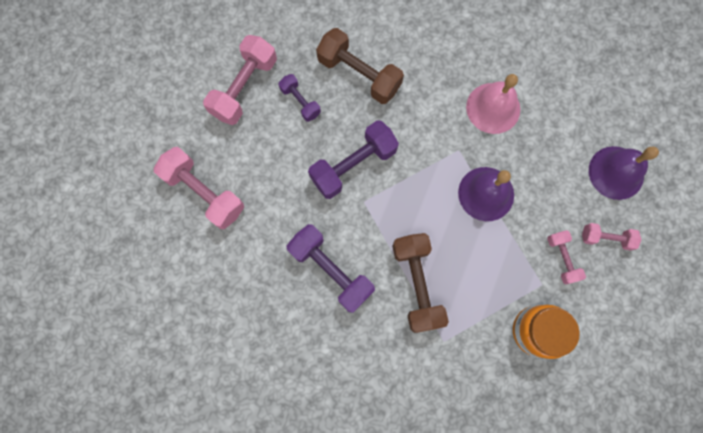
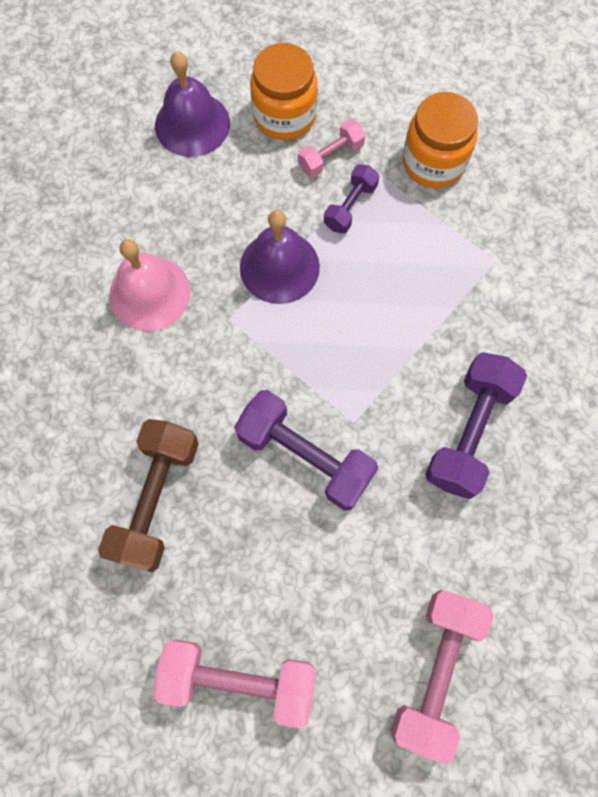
camera: 110 degrees left, 5 degrees down
purple dumbbell [278,74,321,122] -> purple dumbbell moved to [324,164,379,234]
brown dumbbell [392,233,449,333] -> none
pink dumbbell [582,223,642,251] -> orange jar [250,43,318,140]

